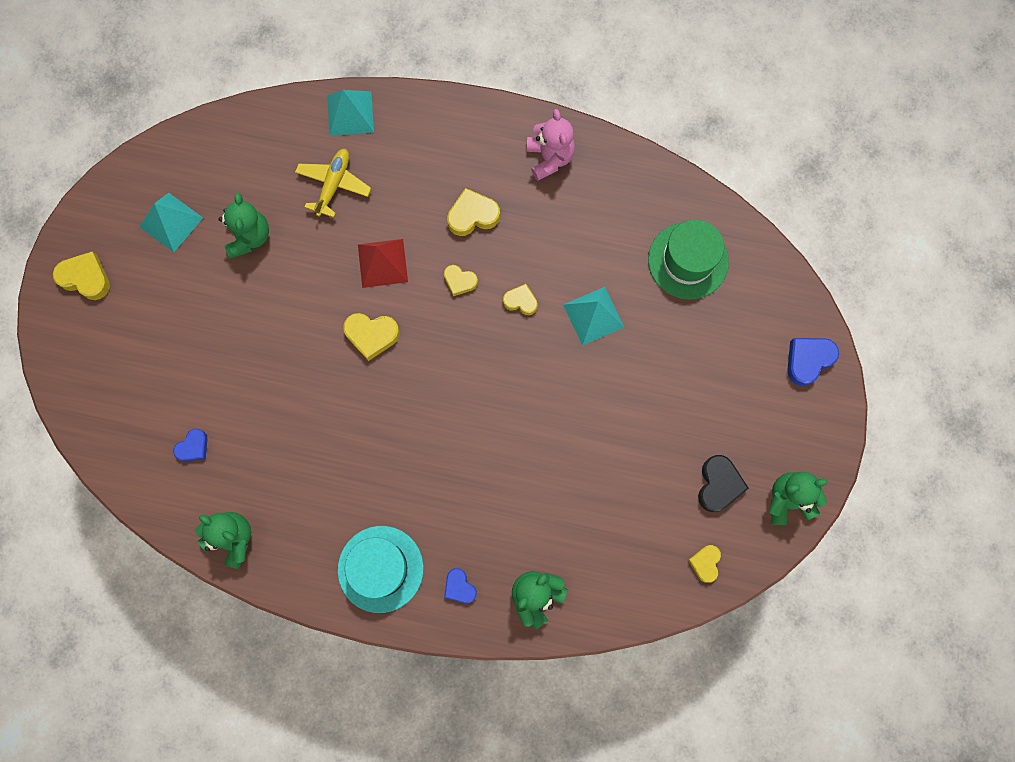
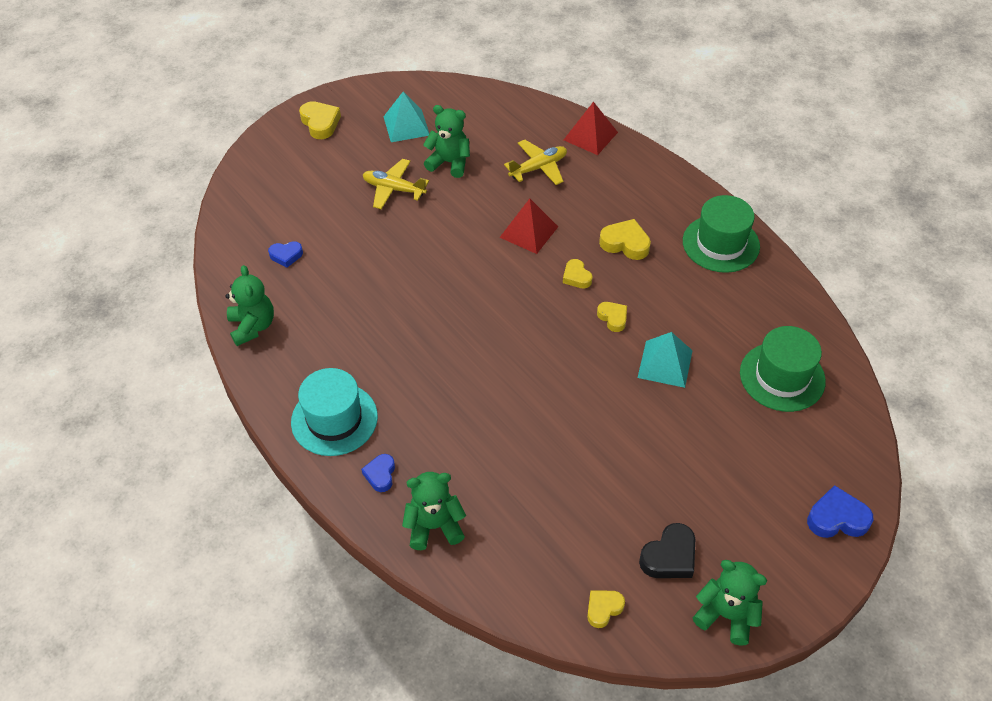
camera: 40 degrees right, 25 degrees down
green teddy bear [218,193,269,259] -> green teddy bear turned 105 degrees counterclockwise [423,105,470,178]
turquoise pyramid [327,90,374,136] -> red pyramid [564,102,618,155]
yellow heart [343,313,400,361] -> none
pink teddy bear [527,109,575,181] -> green hat [683,195,760,273]
none -> yellow plane [363,159,429,209]

